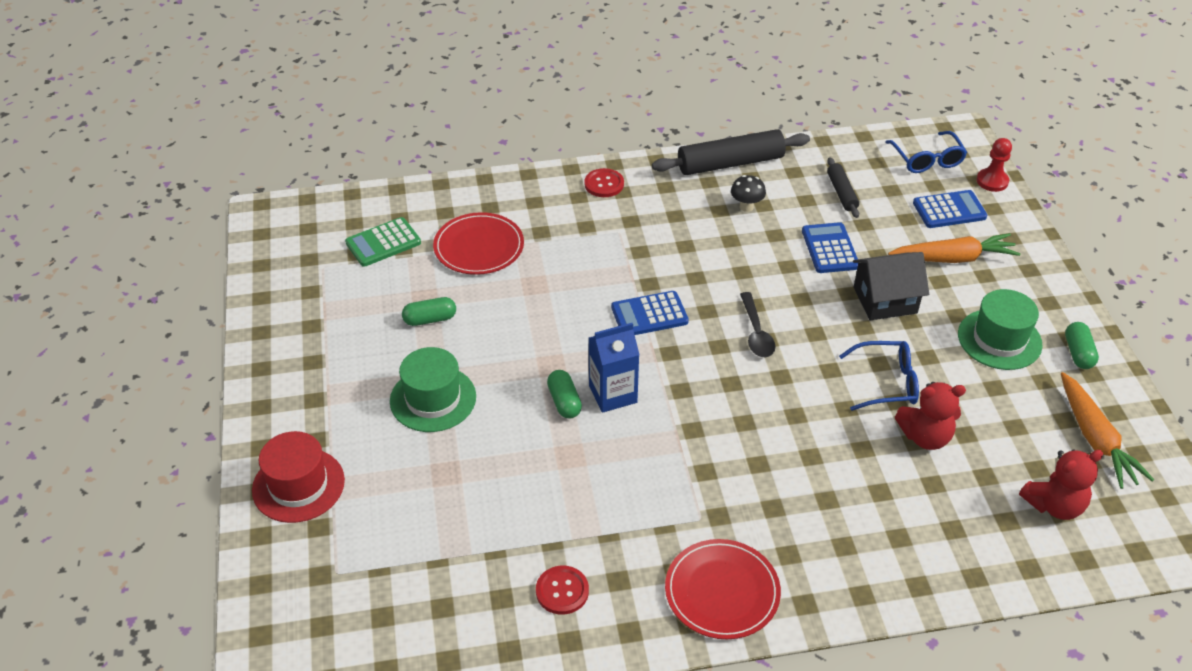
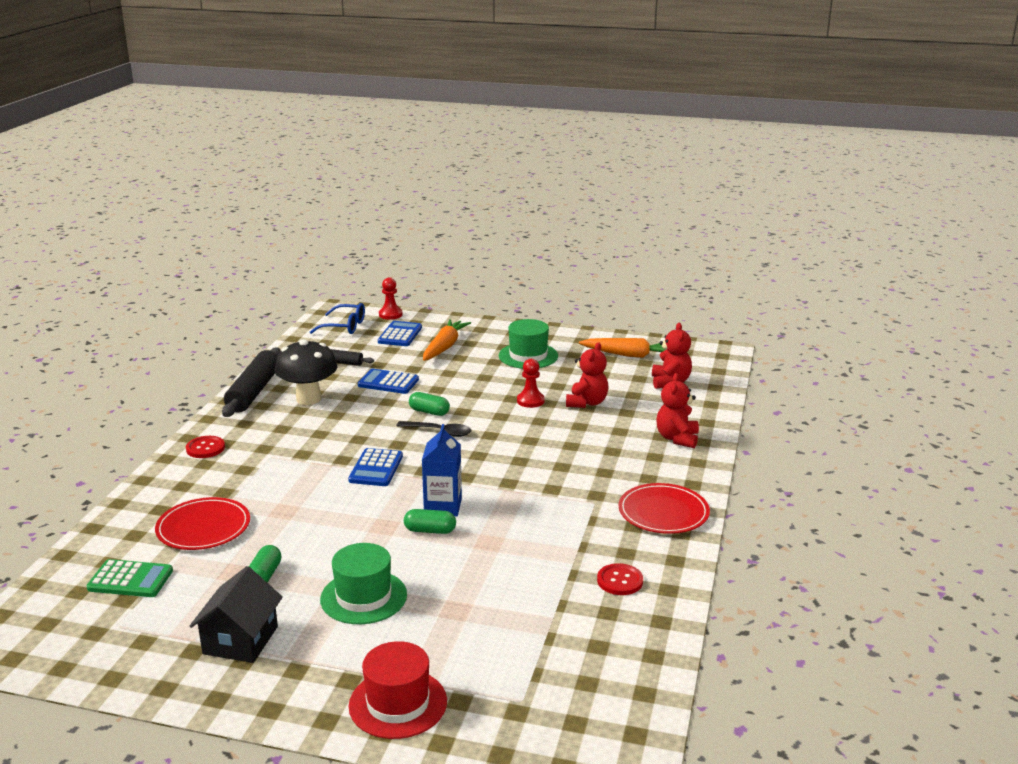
camera: 65 degrees left, 20 degrees down
green calculator [345,217,421,267] -> green calculator turned 75 degrees counterclockwise [87,559,173,597]
black mushroom [731,175,766,212] -> black mushroom [275,339,337,405], size x2.03
blue glasses [839,341,919,411] -> red pawn [517,359,545,408]
black house [853,252,929,320] -> black house moved to [189,566,283,663]
green capsule [1065,322,1099,369] -> green capsule moved to [409,392,450,416]
none -> red teddy bear [656,373,699,448]

